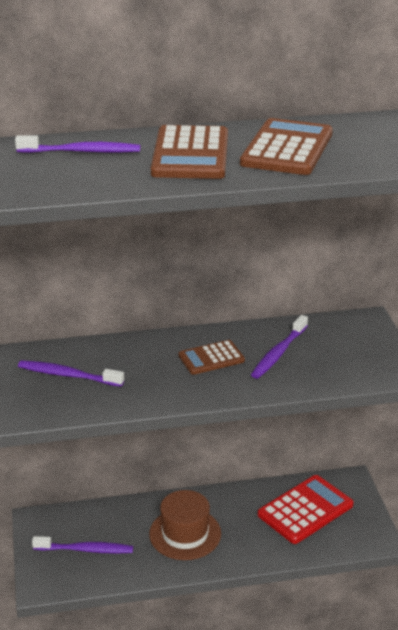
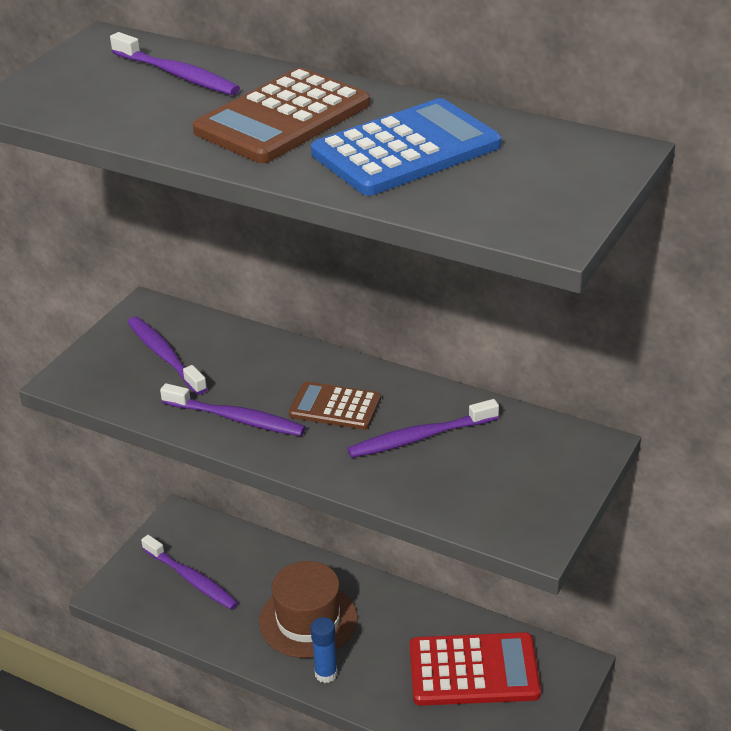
camera: 40 degrees right, 5 degrees up
brown calculator [240,118,333,175] -> blue calculator [311,98,501,196]
none -> purple toothbrush [160,383,306,436]
none -> blue glue stick [311,617,337,683]

